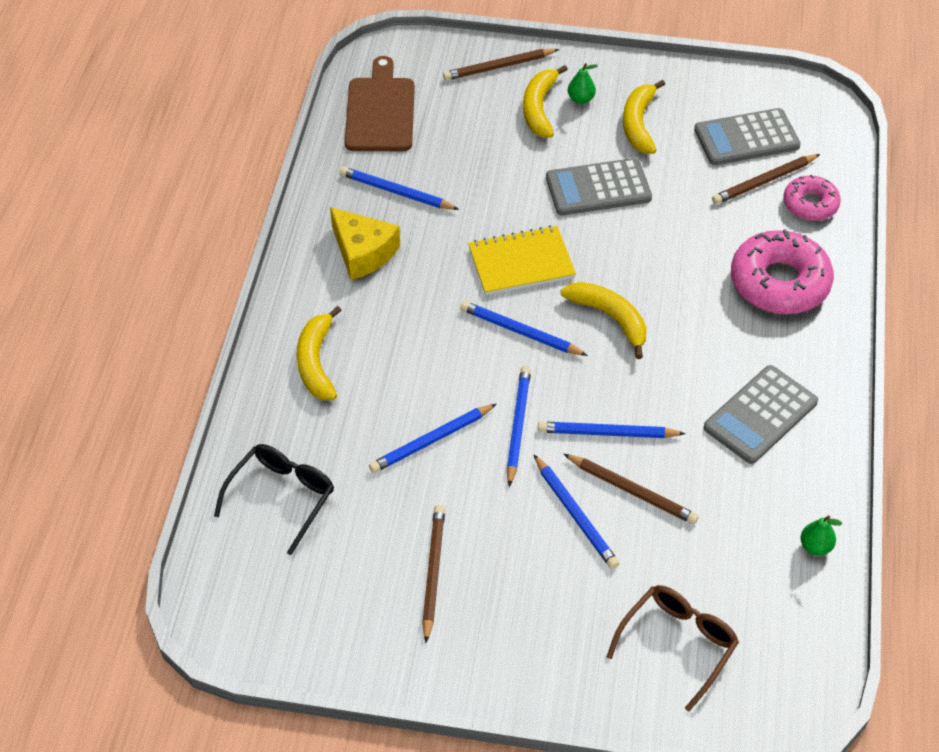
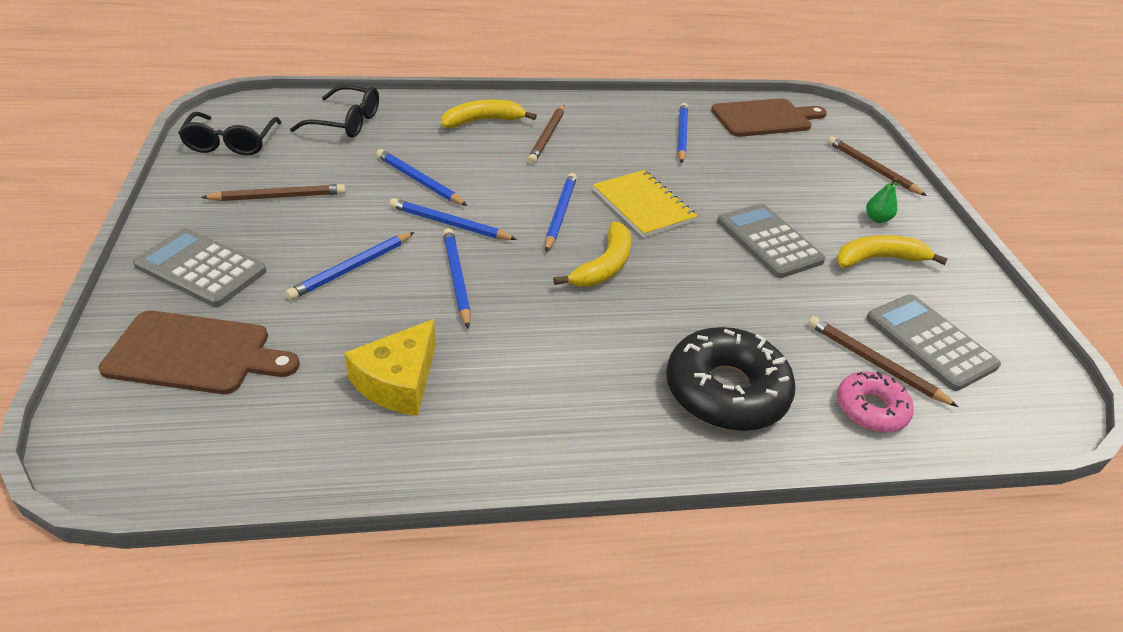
camera: 70 degrees right, 10 degrees down
yellow cheese [330,207,400,280] -> yellow cheese moved to [344,319,436,416]
blue pencil [506,366,531,487] -> blue pencil turned 150 degrees counterclockwise [389,198,517,240]
yellow banana [523,65,568,138] -> none
brown pencil [564,454,699,524] -> brown pencil moved to [528,105,564,164]
brown glasses [606,585,739,712] -> brown cutting board [99,311,300,394]
grey calculator [703,365,818,464] -> grey calculator moved to [133,228,267,307]
pink donut [731,229,834,314] -> black donut [666,327,796,431]
green pear [801,515,842,556] -> none
none -> black glasses [178,112,282,156]

